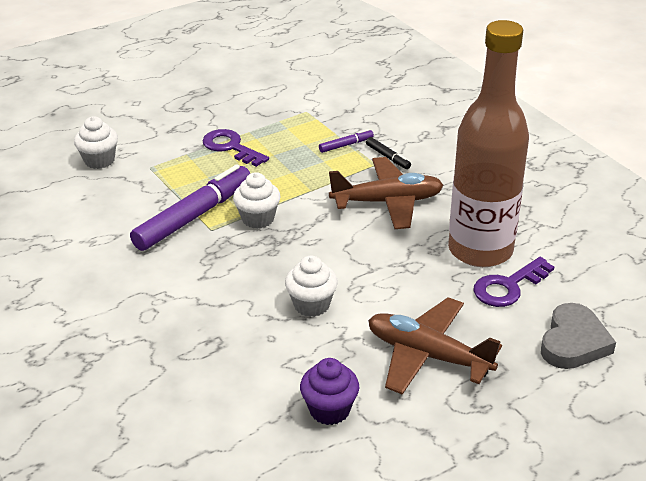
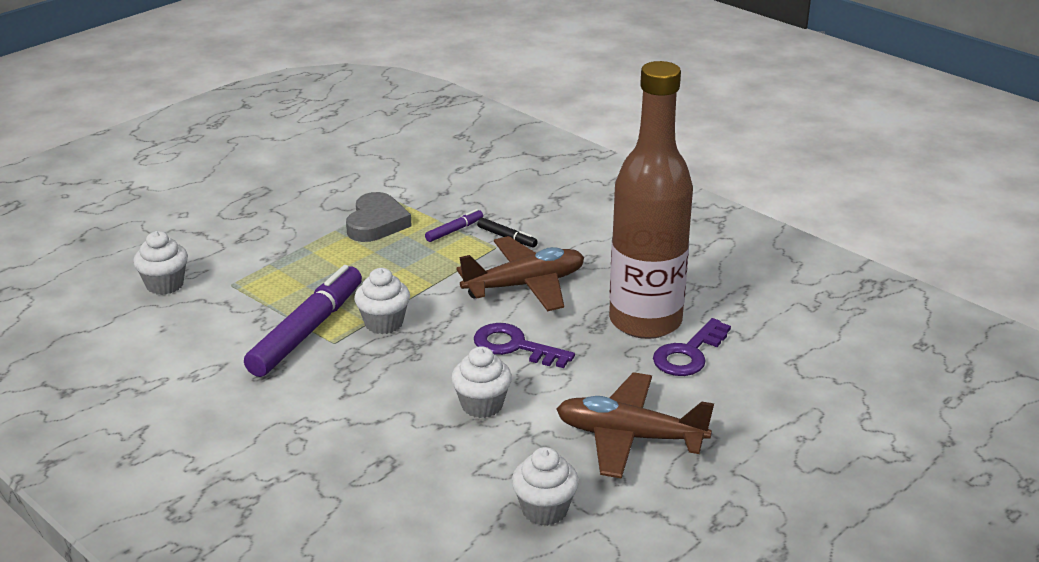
camera: 15 degrees left, 5 degrees down
purple key [202,129,269,167] -> purple key moved to [474,323,575,368]
purple cupcake [300,358,359,425] -> white cupcake [512,447,579,526]
grey heart [541,303,616,369] -> grey heart moved to [346,192,412,242]

